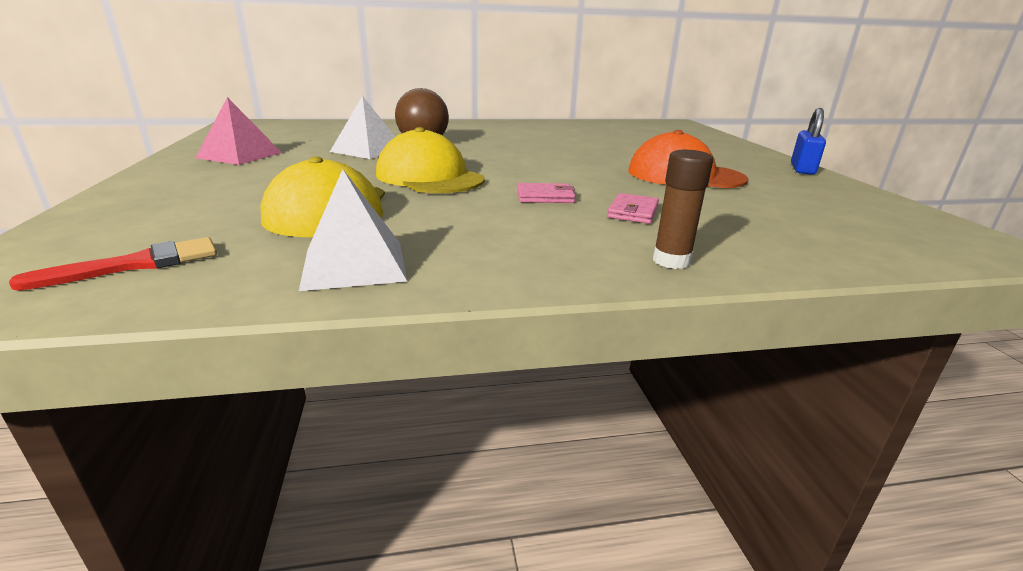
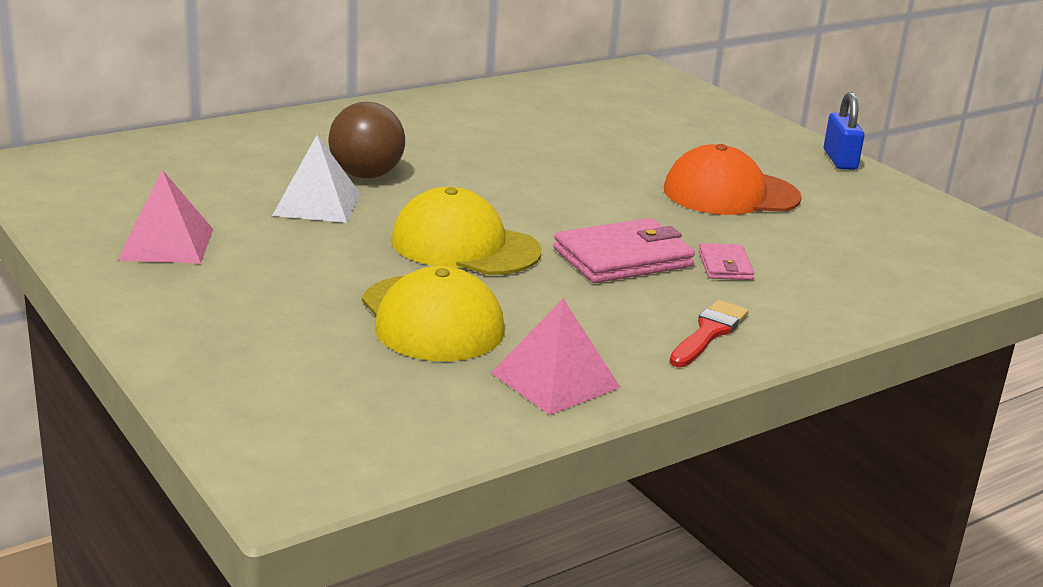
camera: 25 degrees left, 0 degrees up
red brush [9,237,217,291] -> red brush moved to [669,300,749,367]
white pyramid [299,169,407,291] -> pink pyramid [491,299,621,415]
pink wallet [517,183,575,203] -> pink wallet [553,218,695,283], size x1.87
brown glue stick [653,150,713,269] -> none

